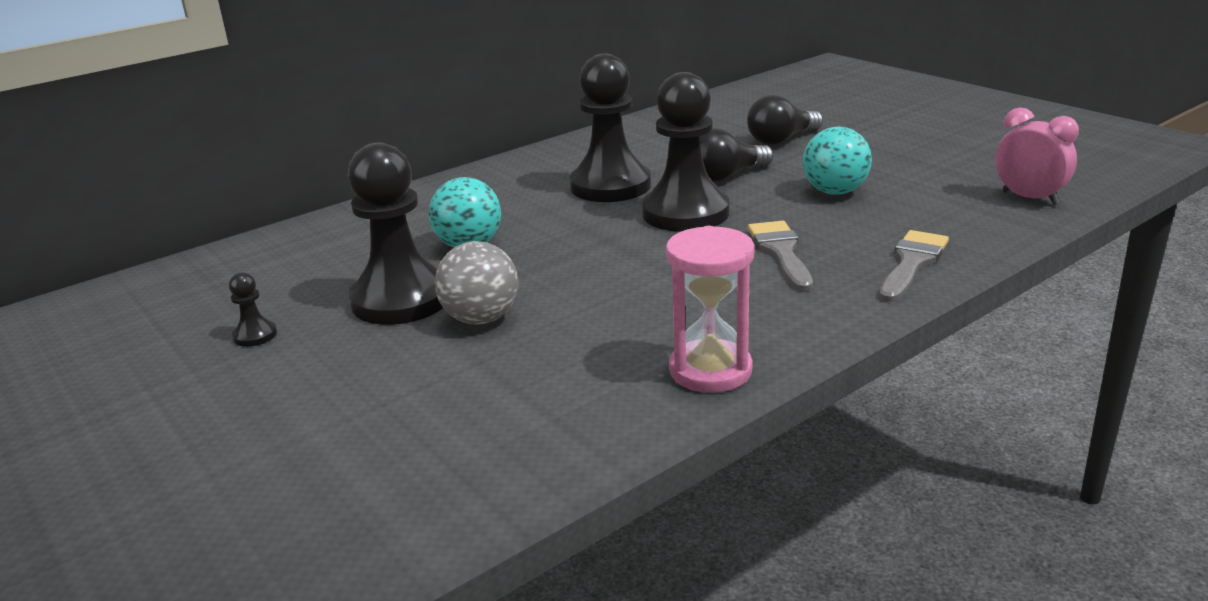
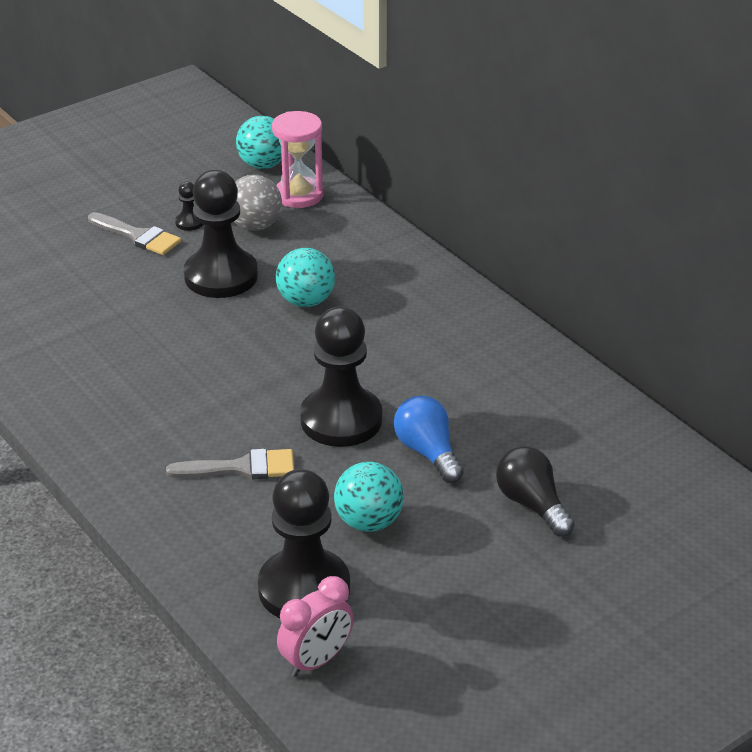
camera: 90 degrees right, 10 degrees up
grey ball [435,241,519,324] -> grey ball moved to [234,175,282,231]
black pawn [570,54,651,202] -> black pawn moved to [258,469,350,618]
pink hourglass [666,226,754,393] -> pink hourglass moved to [272,111,323,208]
black light bulb [699,128,773,182] -> blue light bulb [394,396,464,483]
grey brush [879,230,949,302] -> grey brush moved to [88,212,181,255]
none -> turquoise ball [236,116,282,169]

